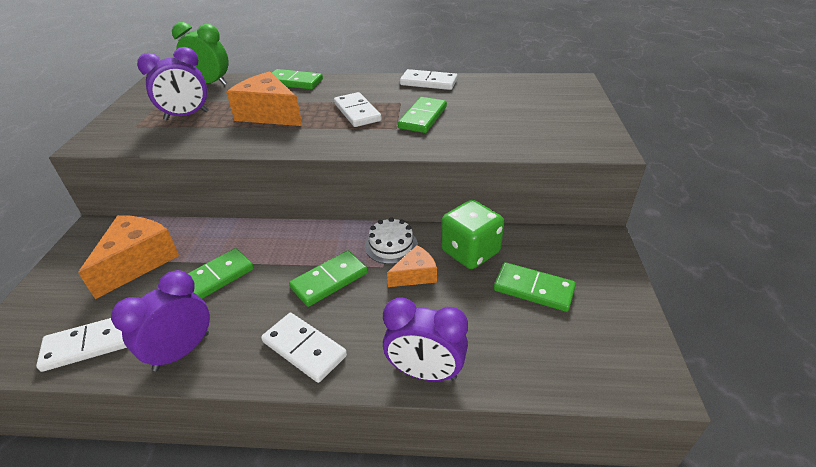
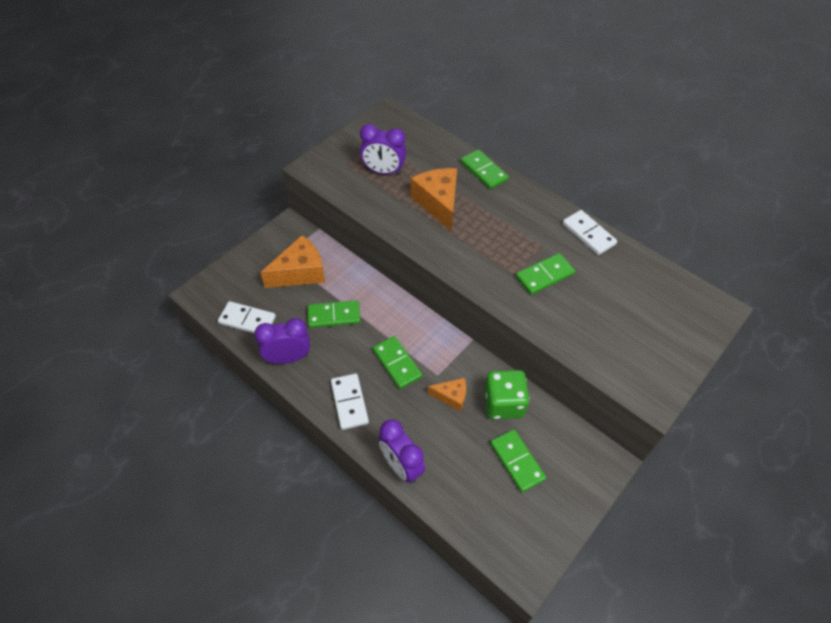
camera: 35 degrees right, 15 degrees up
green clock [172,22,229,86] -> none
green domino [289,251,368,307] -> green domino turned 60 degrees clockwise [373,336,422,389]
white domino [334,92,382,127] -> none
white cake [365,217,418,264] -> none

